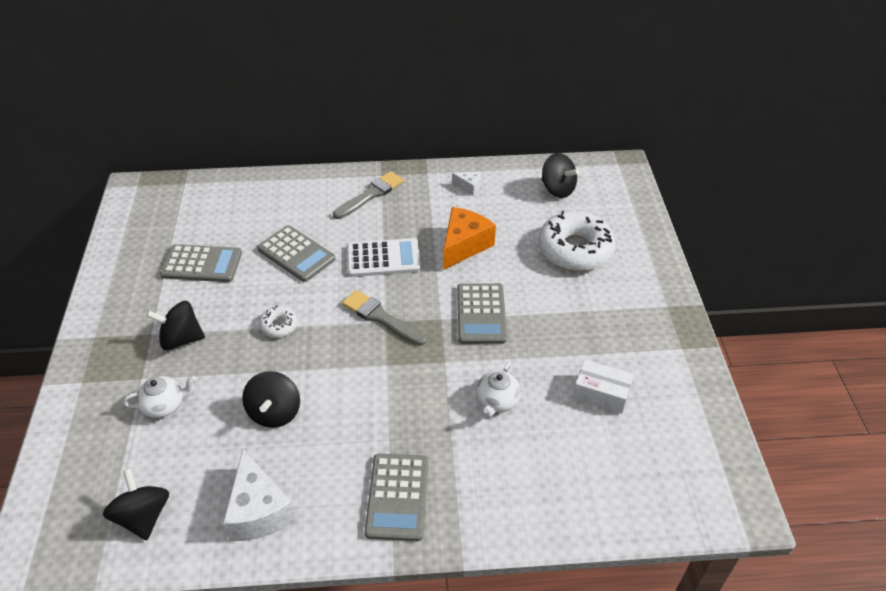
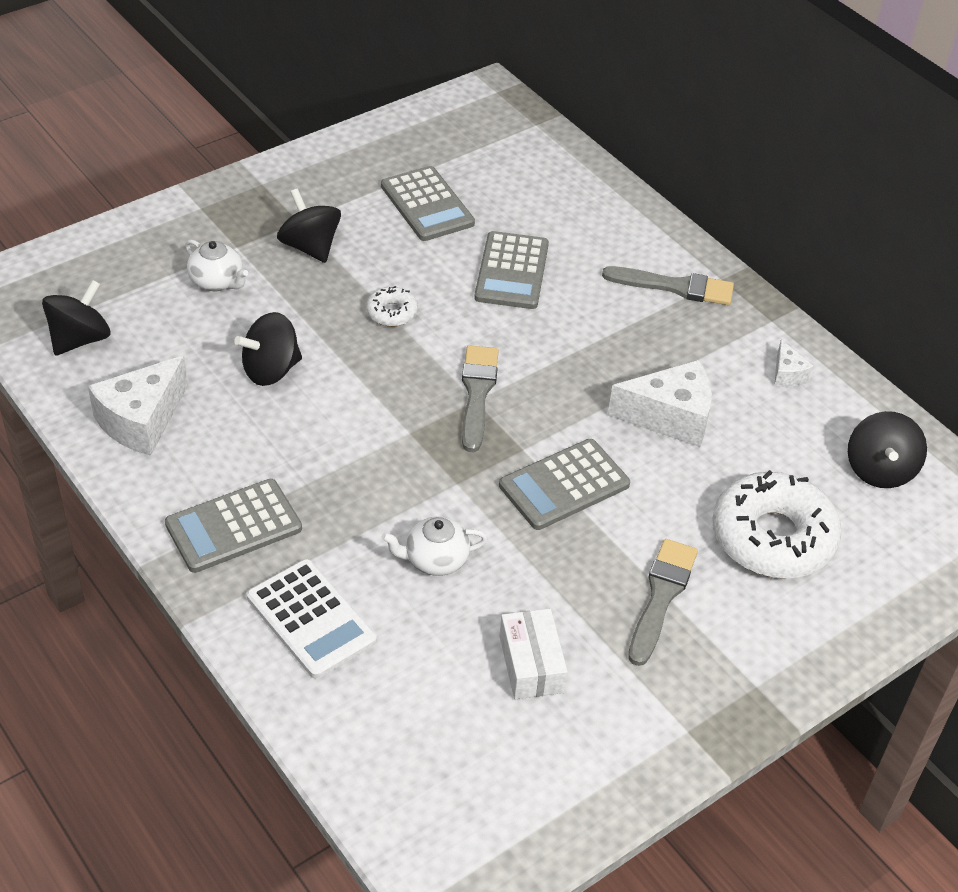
camera: 55 degrees right, 0 degrees up
white calculator [347,238,421,277] -> white calculator moved to [247,559,377,679]
orange cheese [443,207,496,270] -> white cheese [608,360,712,447]
none -> grey brush [628,539,698,666]

